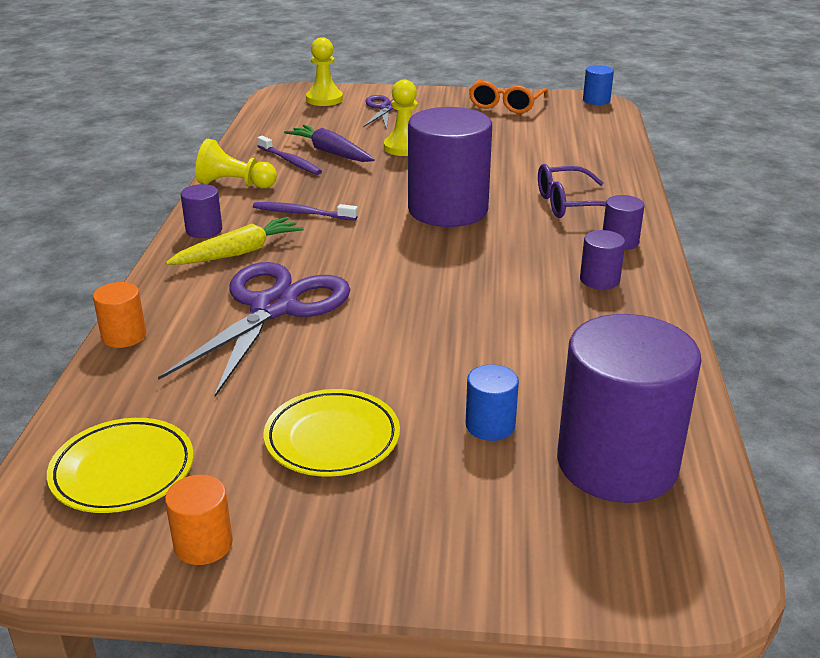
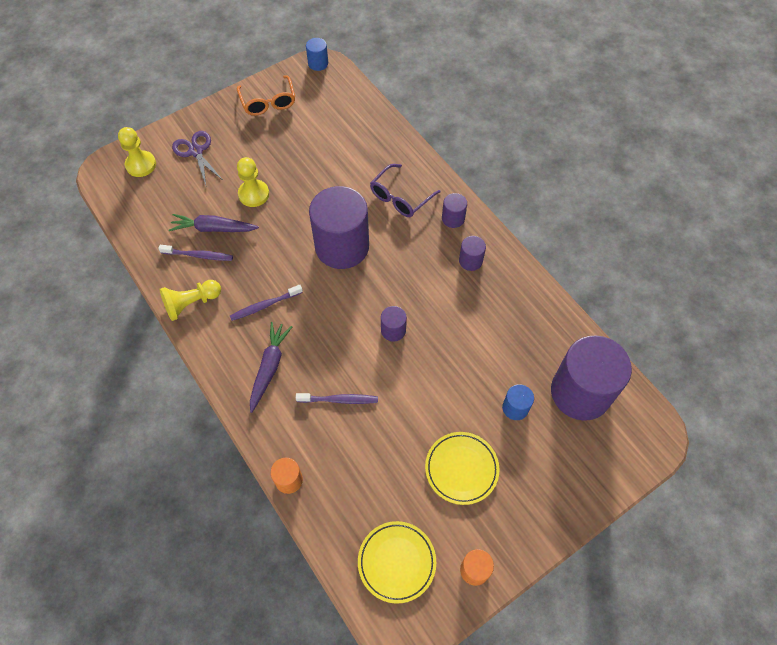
camera: 40 degrees left, 30 degrees up
purple scissors [158,262,351,397] -> purple toothbrush [296,393,378,404]
yellow carrot [166,217,304,265] -> purple carrot [250,322,292,413]
purple cylinder [181,184,222,238] -> purple cylinder moved to [381,306,407,342]

